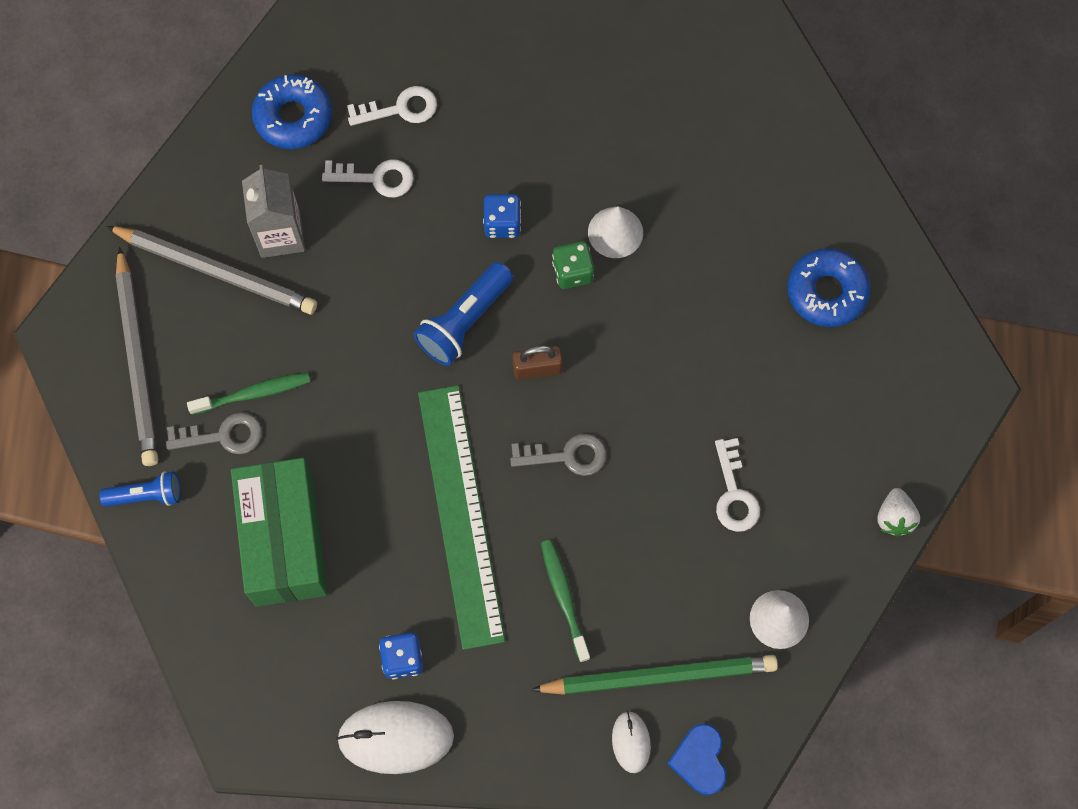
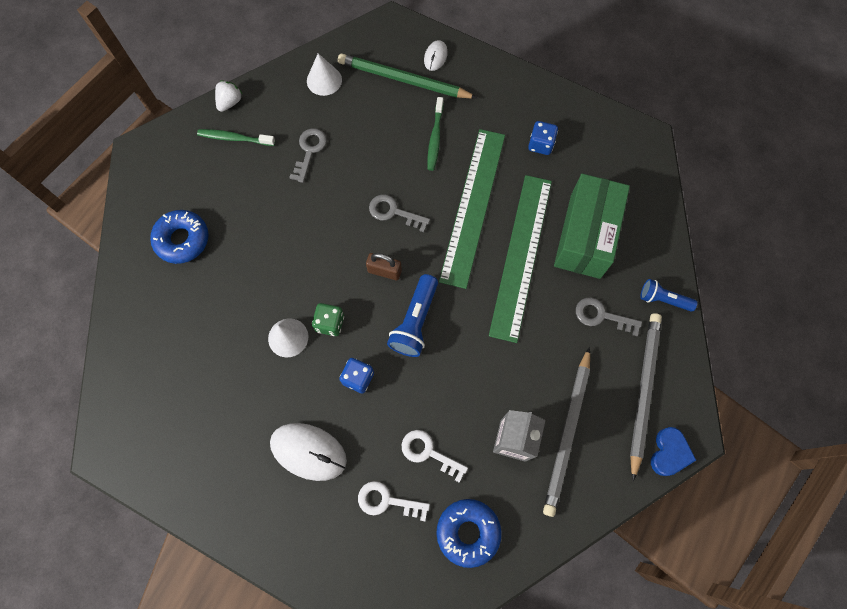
camera: 155 degrees left, 0 degrees up
grey pencil [106,226,317,314] -> grey pencil turned 120 degrees counterclockwise [543,347,590,517]
green toothbrush [187,372,310,415] -> green toothbrush moved to [197,129,275,146]
white mouse [337,701,454,774] -> white mouse moved to [270,423,347,481]
blue flashlight [414,262,513,366] -> blue flashlight turned 135 degrees clockwise [387,274,438,357]
blue heart [667,724,727,795] -> blue heart moved to [651,427,696,476]
white key [715,438,760,532] -> grey key [289,128,327,183]
none -> green ruler [489,175,552,343]

